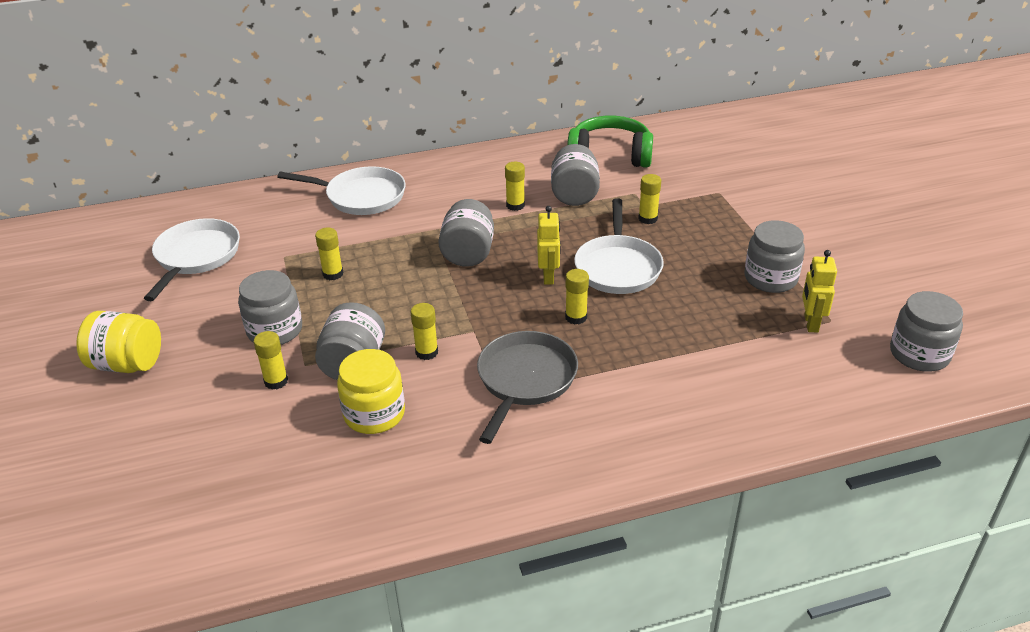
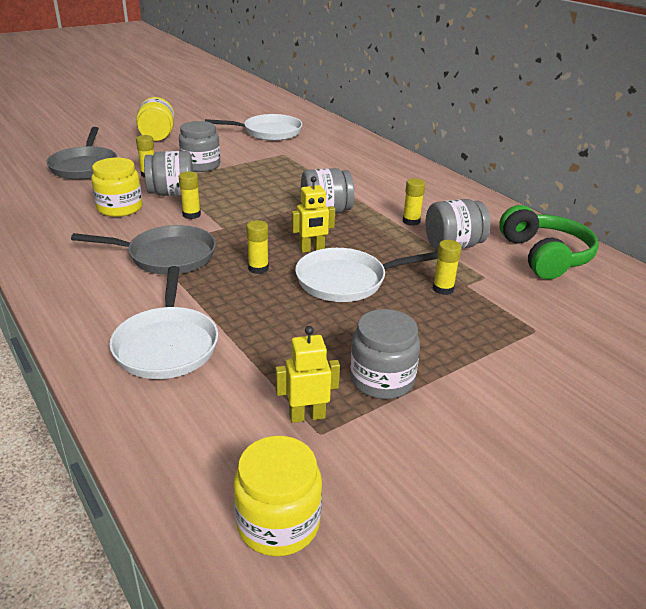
camera: 70 degrees right, 5 degrees down
white pan [277,166,406,215] -> white pan moved to [109,266,218,379]
yellow glue stick [315,228,343,280] -> none
grey jar [890,291,963,372] -> yellow jar [233,436,322,556]
none -> grey pan [46,127,117,180]

